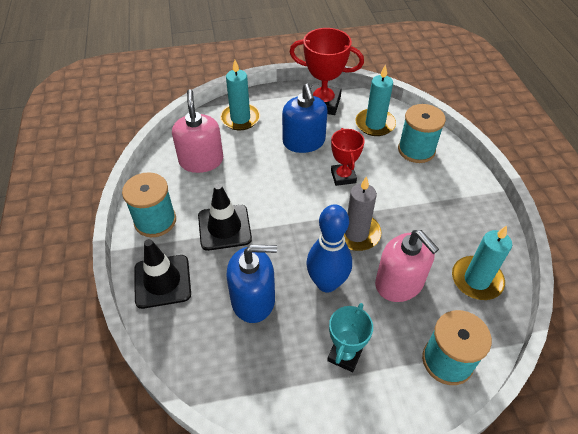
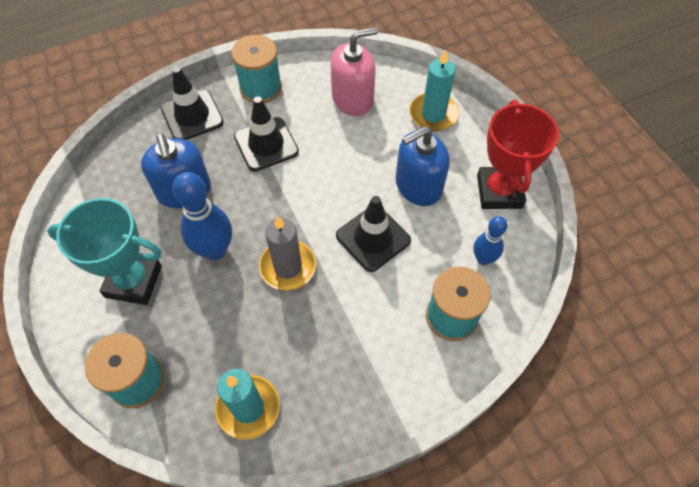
camera: 75 degrees right, 10 degrees up
turquoise trophy [327,303,373,372] -> turquoise trophy [47,198,162,305], size x1.60
red trophy [331,128,365,186] -> black traffic cone [336,196,411,272]
turquoise candle [355,64,396,136] -> blue bowling pin [473,216,507,265]
pink soap dispenser [375,230,439,302] -> none

